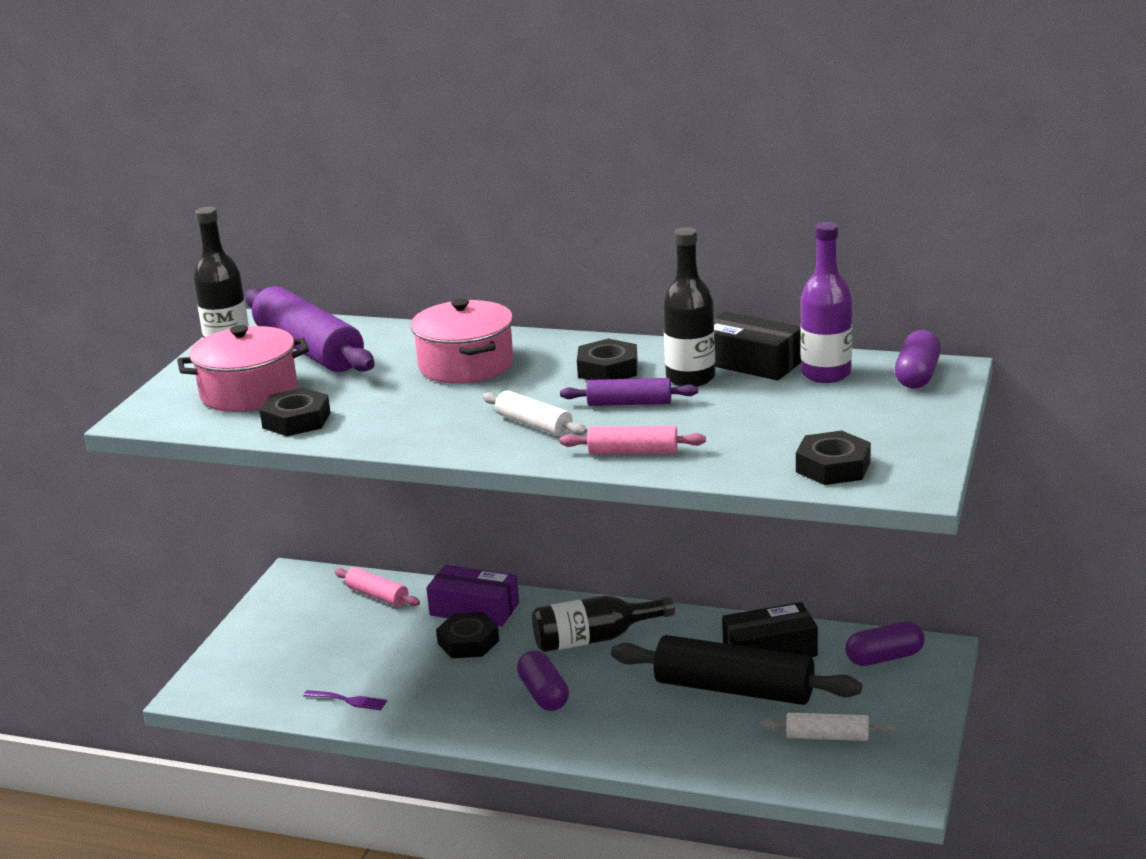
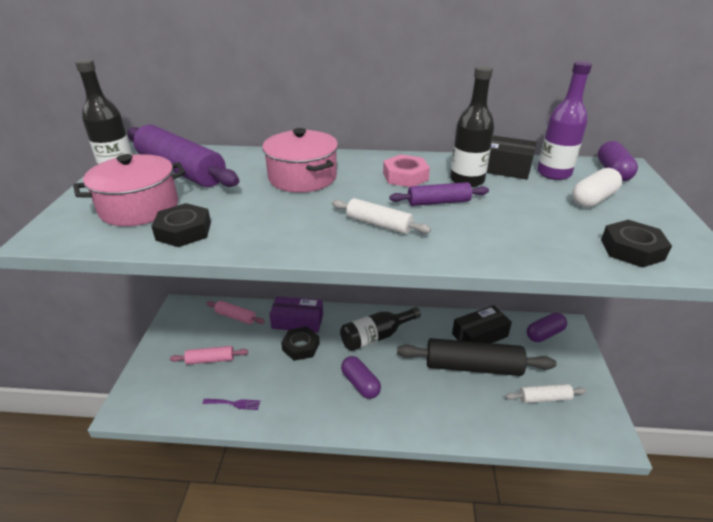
camera: 15 degrees left, 10 degrees up
pink rolling pin [560,426,706,454] -> pink rolling pin moved to [170,346,248,365]
black nut [577,339,638,380] -> pink nut [383,154,430,187]
none -> white capsule [572,168,622,208]

